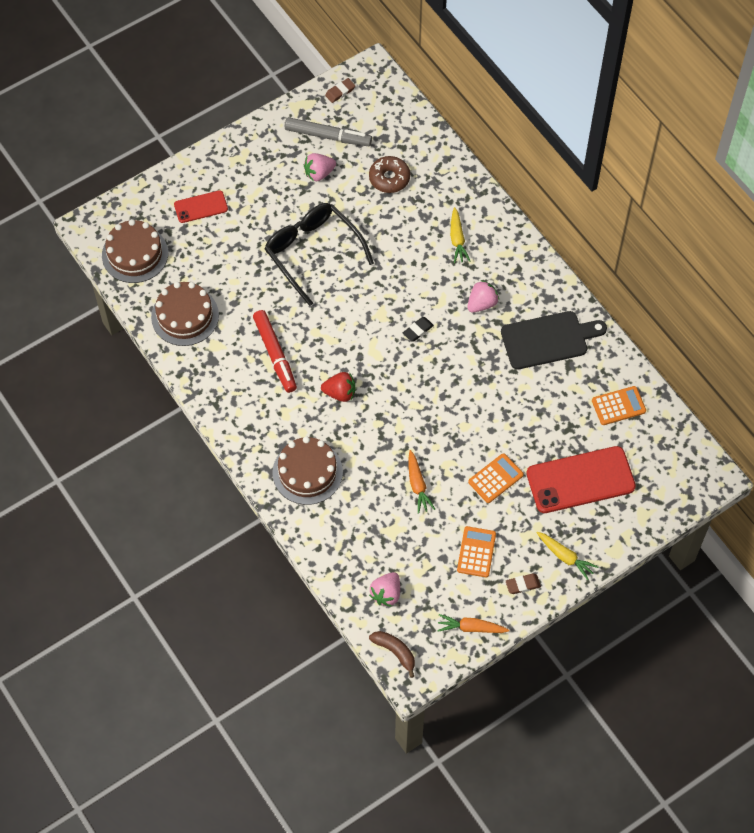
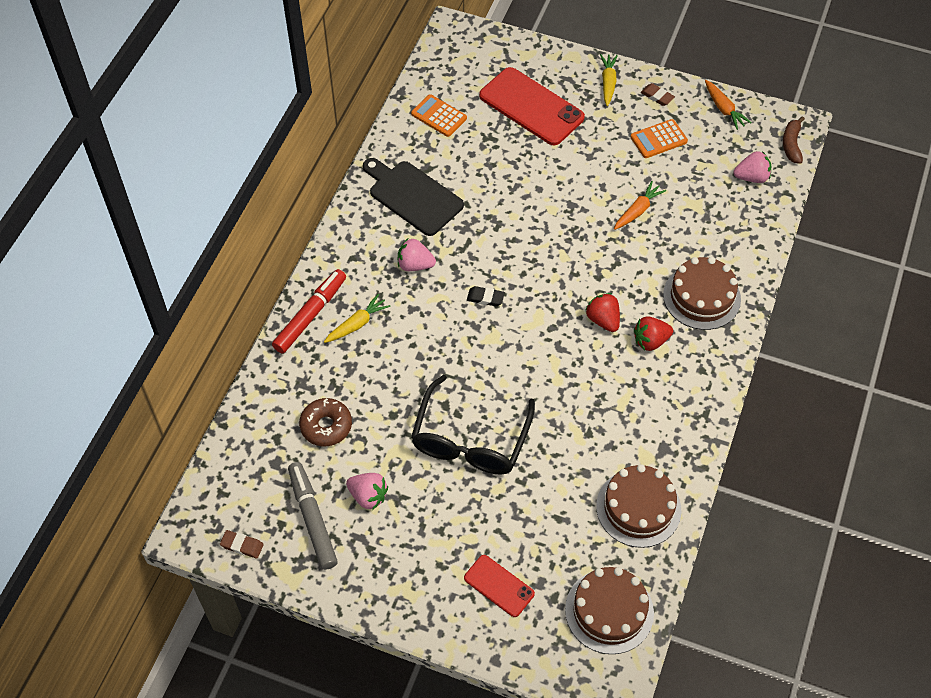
camera: 125 degrees left, 5 degrees down
red marker [253,310,297,393] -> red marker moved to [272,269,346,353]
orange calculator [468,453,524,503] -> none
none -> red strawberry [634,316,673,351]

